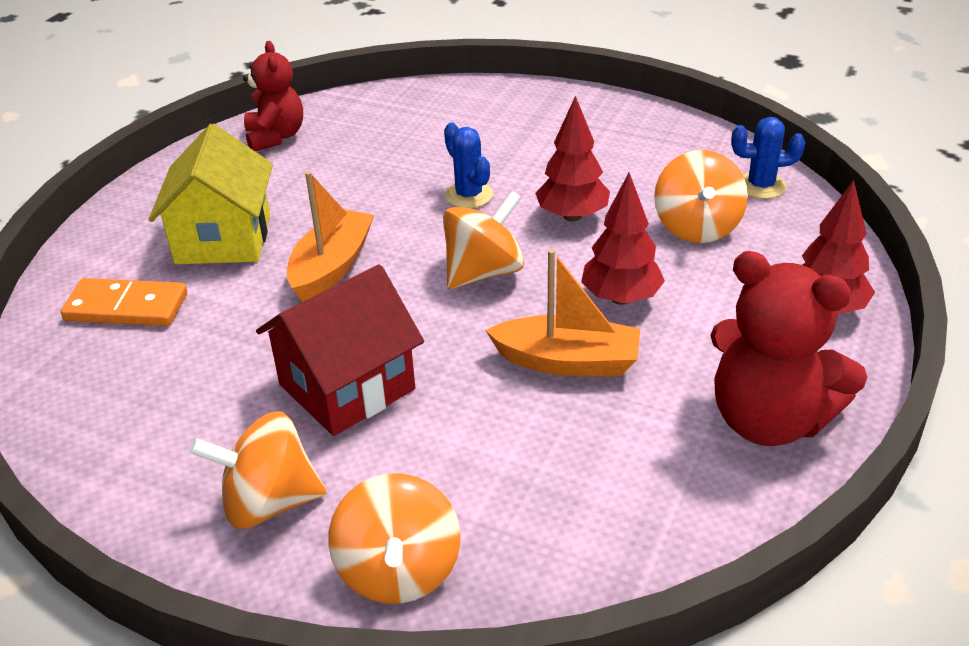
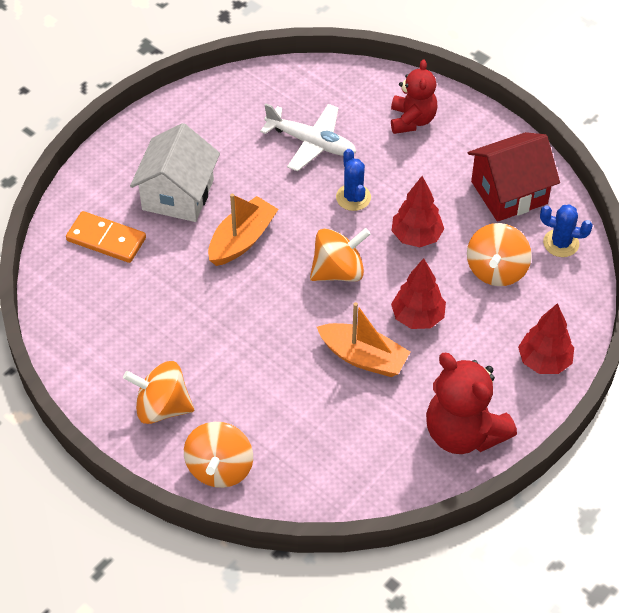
camera: 15 degrees right, 15 degrees up
yellow house [149,124,273,264] -> white house [130,123,220,222]
red teddy bear [243,41,303,151] -> red teddy bear moved to [391,59,438,134]
red house [256,264,424,436] -> red house moved to [468,132,560,222]
none -> white plane [260,103,356,171]

